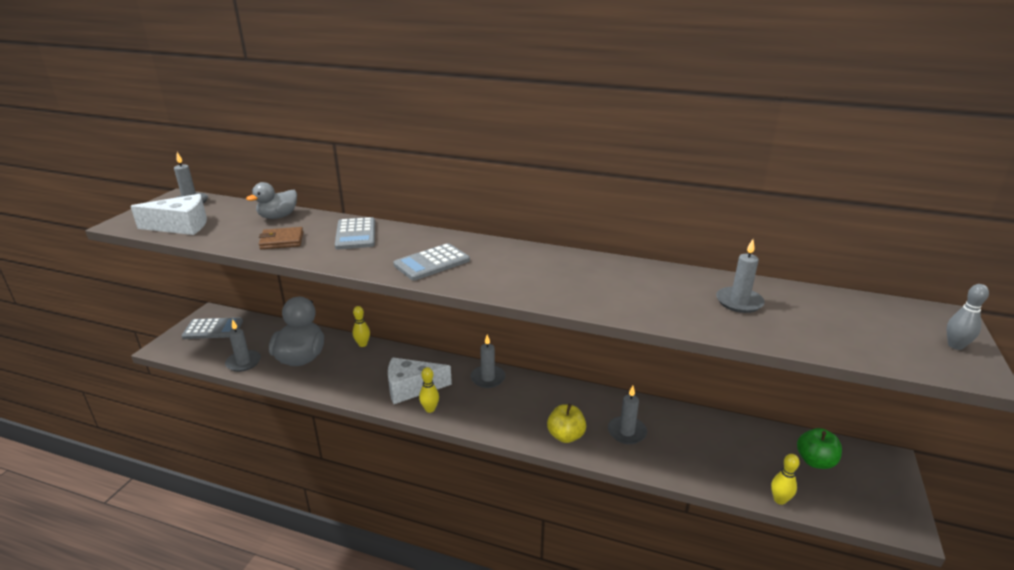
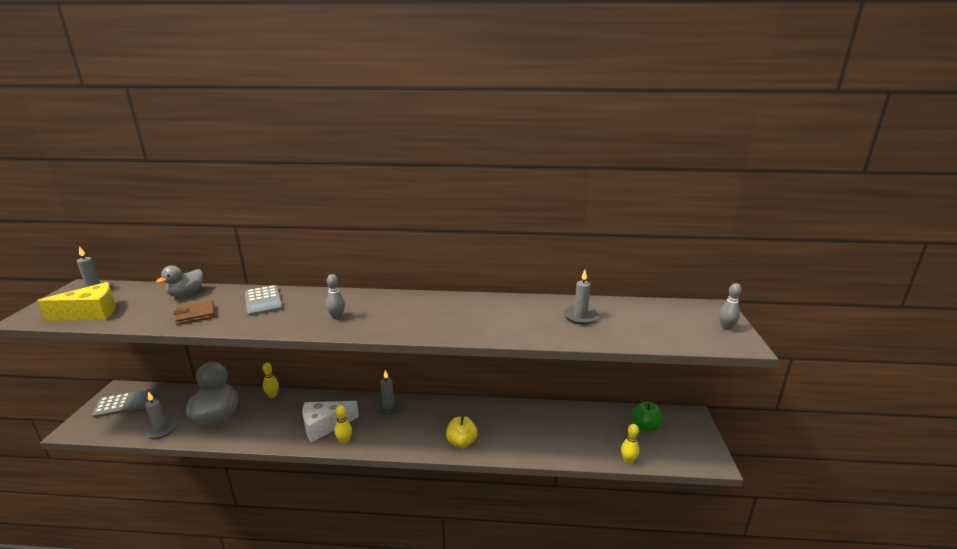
camera: 15 degrees left, 5 degrees down
white cheese [130,194,207,235] -> yellow cheese [37,282,116,321]
grey calculator [393,243,470,280] -> grey bowling pin [326,274,345,320]
grey candle [608,386,647,444] -> none

